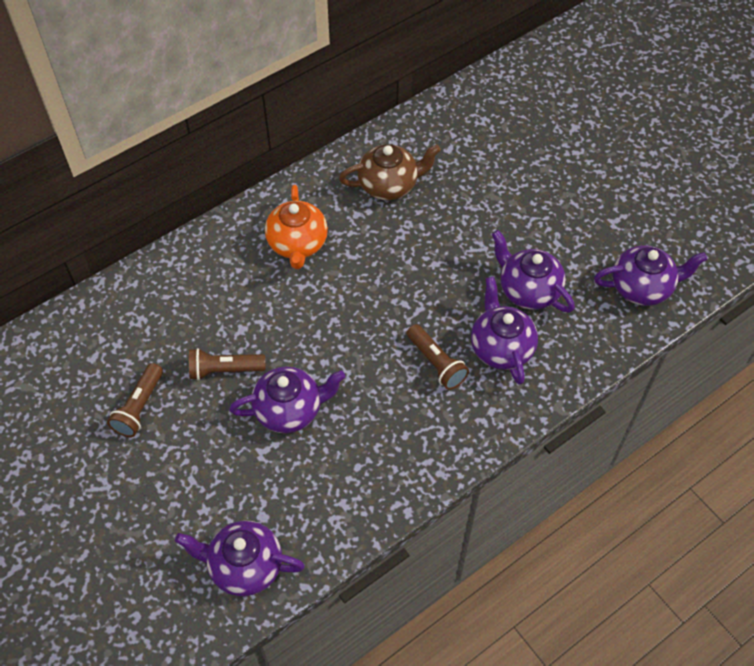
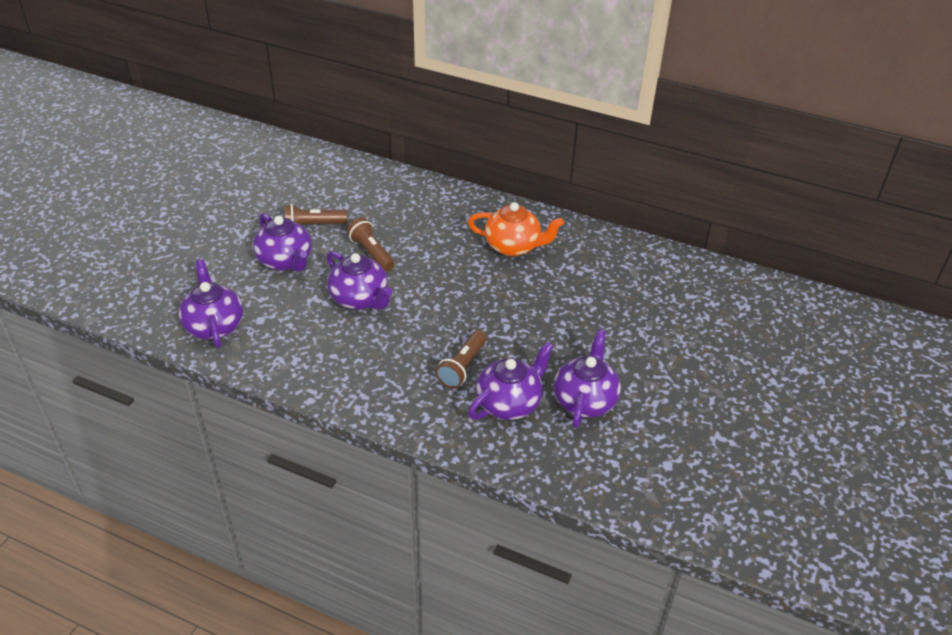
camera: 60 degrees right, 15 degrees down
orange teapot [265,185,328,269] -> orange teapot turned 135 degrees counterclockwise [468,202,564,256]
brown teapot [339,144,441,200] -> none
purple teapot [594,245,707,306] -> purple teapot moved to [253,213,312,272]

